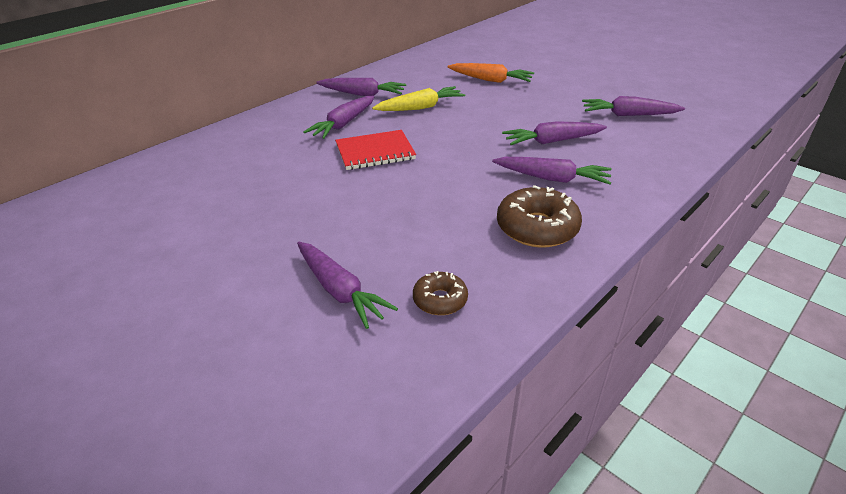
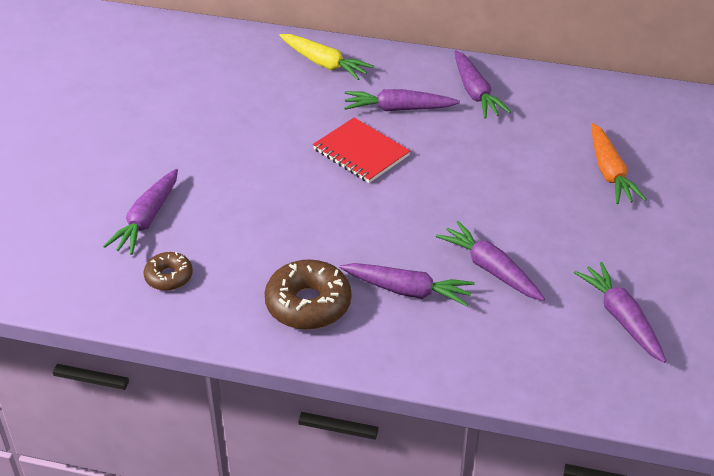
camera: 60 degrees right, 5 degrees up
yellow carrot [372,86,465,111] -> yellow carrot moved to [279,34,374,80]
purple carrot [492,157,612,184] -> purple carrot turned 60 degrees counterclockwise [339,263,475,307]

